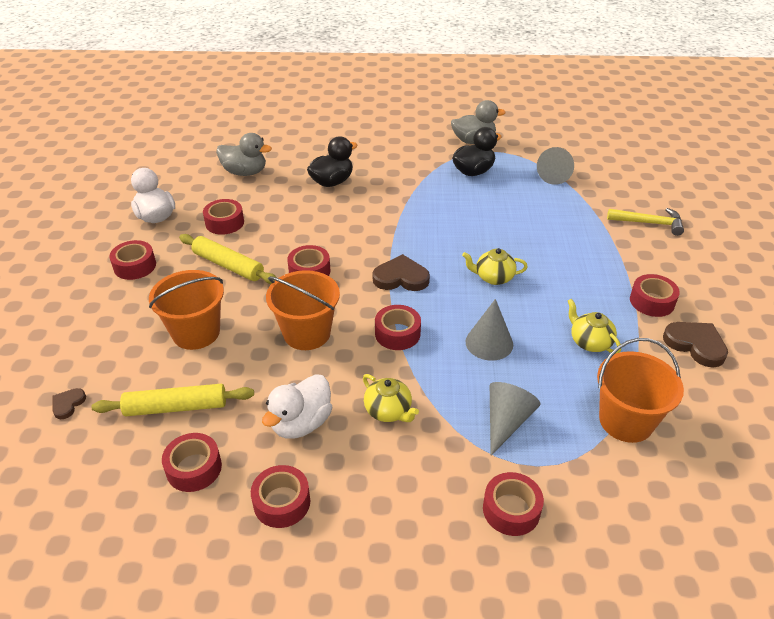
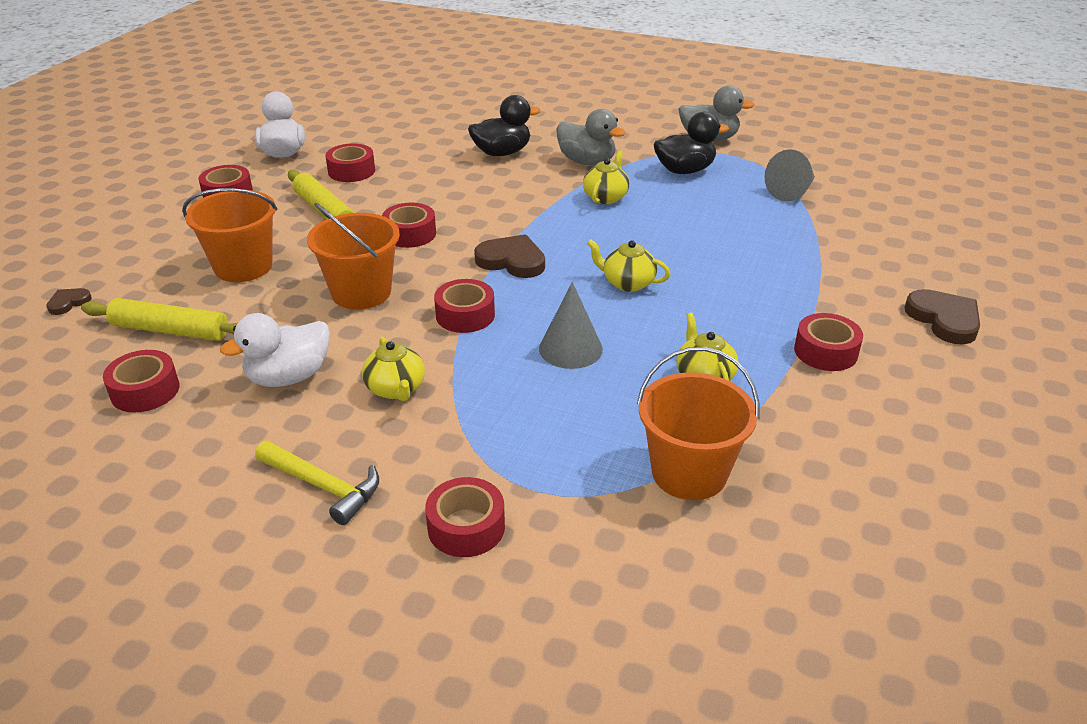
camera: 20 degrees right, 5 degrees down
grey duck [216,133,272,176] -> grey duck moved to [556,109,626,165]
red tape [251,465,310,528] -> none
grey cone [490,382,540,456] -> none
yellow hammer [607,208,684,236] -> yellow hammer moved to [255,441,379,525]
brown heart [663,322,728,368] -> brown heart moved to [904,289,980,345]
none -> yellow teapot [583,150,629,204]

